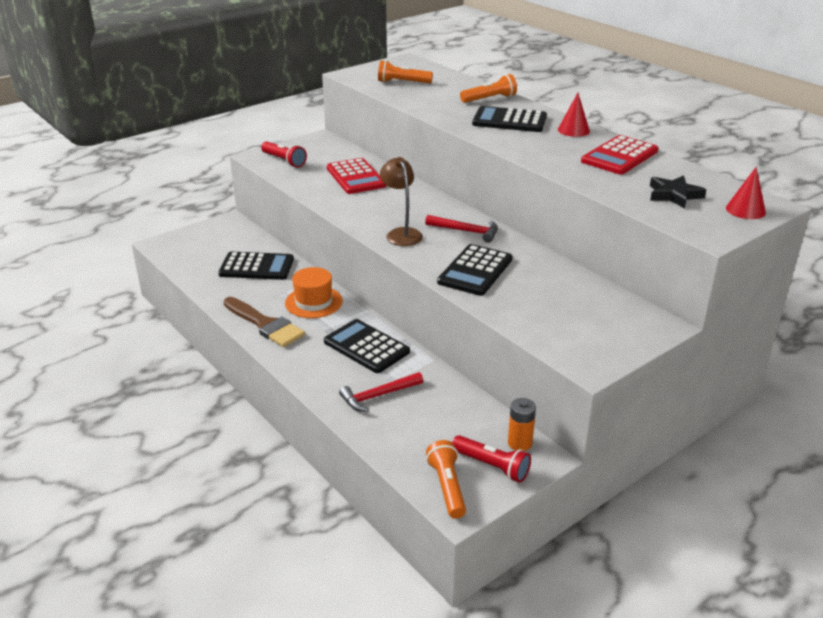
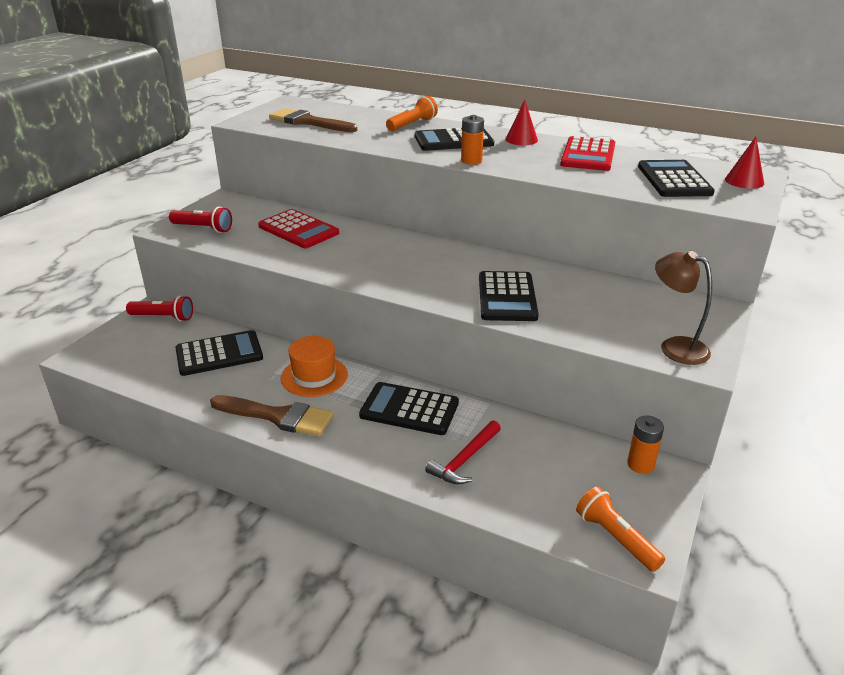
camera: 25 degrees left, 0 degrees up
orange flashlight [378,60,433,83] -> brown brush [269,108,357,132]
brown lamp [380,157,423,246] -> brown lamp moved to [655,251,712,365]
red hammer [425,215,498,243] -> none
red flashlight [452,435,531,483] -> red flashlight moved to [126,295,193,321]
black star [650,175,706,209] -> black calculator [638,160,715,197]
none -> orange battery [461,115,484,165]

